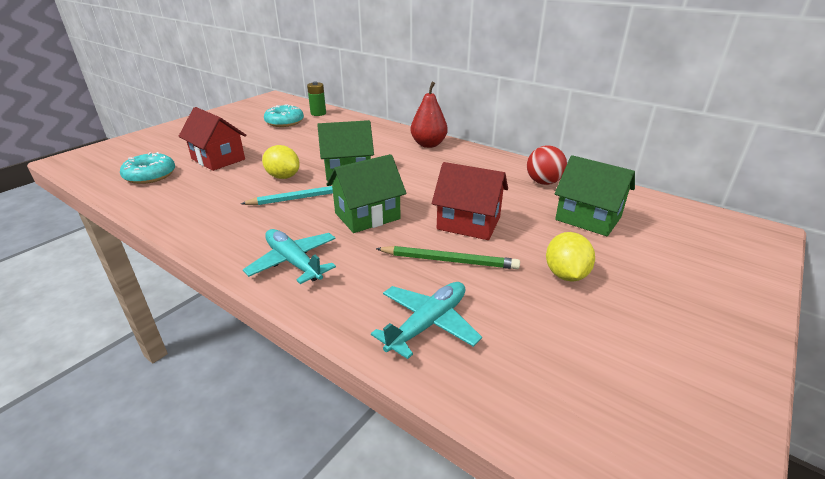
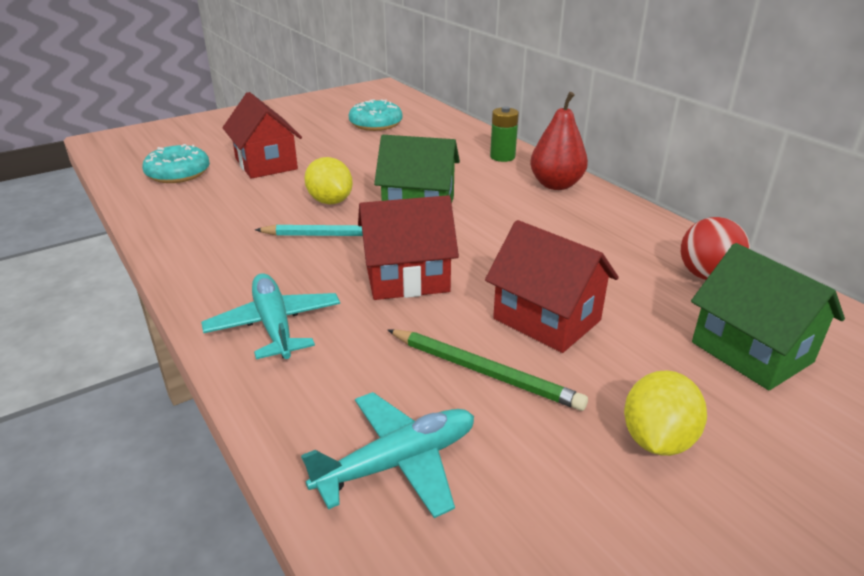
camera: 20 degrees right, 0 degrees up
green battery [307,81,326,116] -> green battery moved to [490,106,519,162]
green house [326,154,406,233] -> red house [358,195,459,300]

